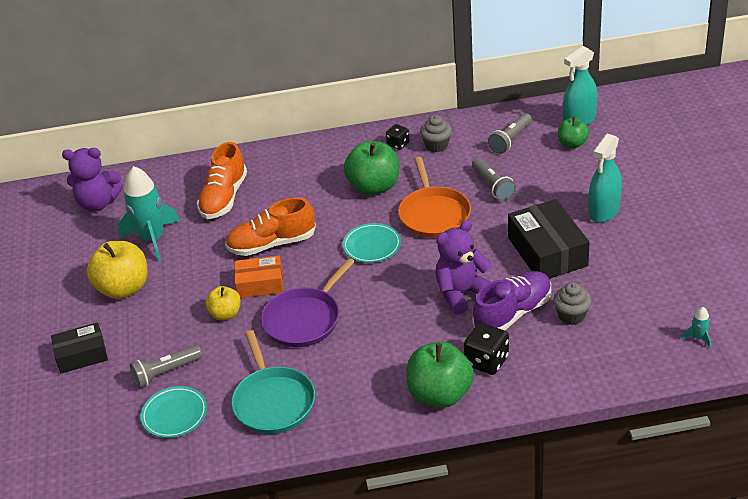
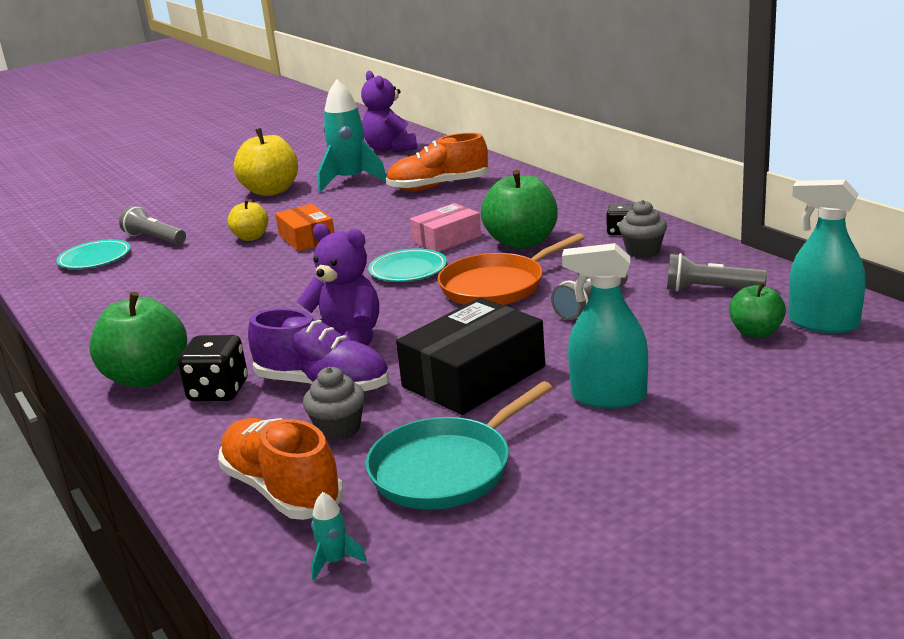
camera: 65 degrees right, 15 degrees down
black box [51,322,108,374] -> none
orange shoe [225,197,316,256] -> orange shoe moved to [218,418,343,520]
turquoise pan [231,330,315,434] -> turquoise pan moved to [366,381,553,510]
purple pan [261,258,355,347] -> none
none -> pink box [410,203,481,252]

